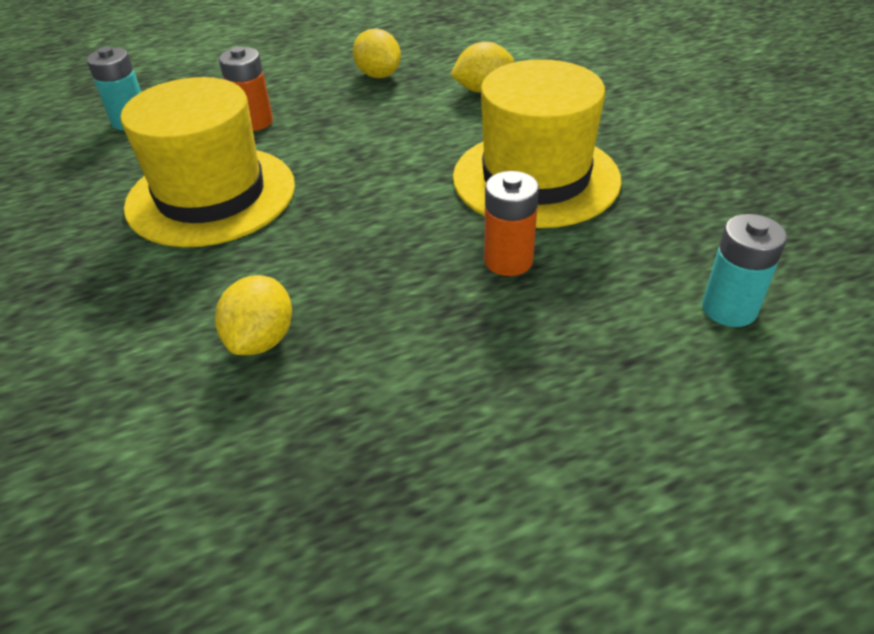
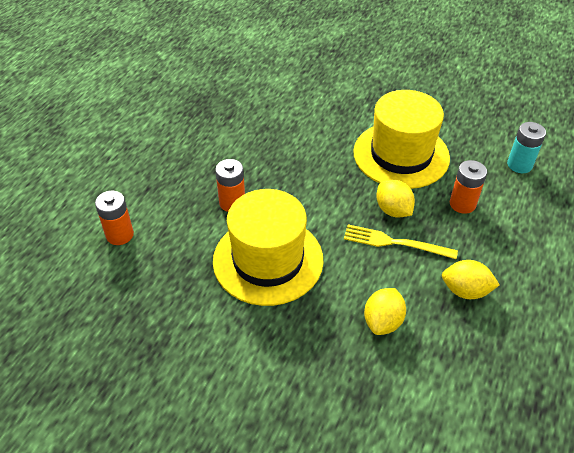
camera: 135 degrees right, 5 degrees up
yellow lemon [215,275,292,355] -> yellow lemon moved to [376,180,415,218]
turquoise battery [702,214,787,327] -> orange battery [95,191,134,245]
none -> yellow fork [344,224,458,259]

